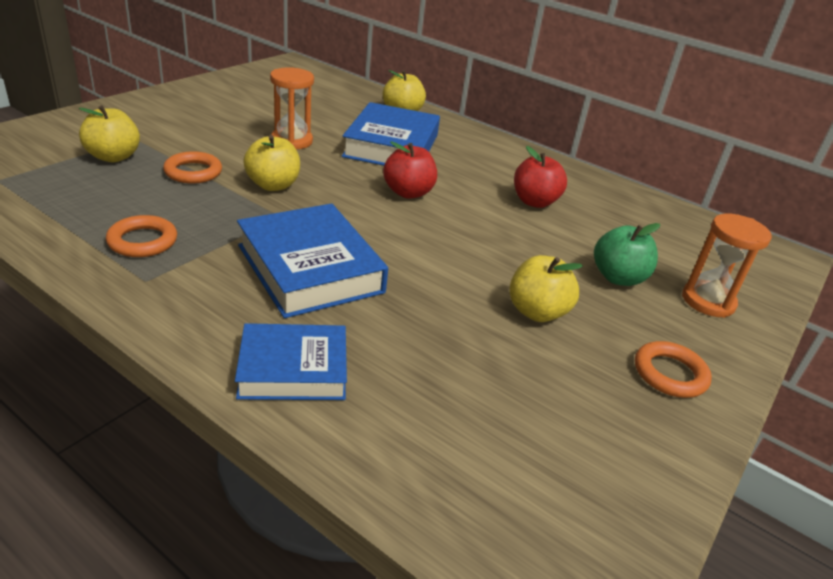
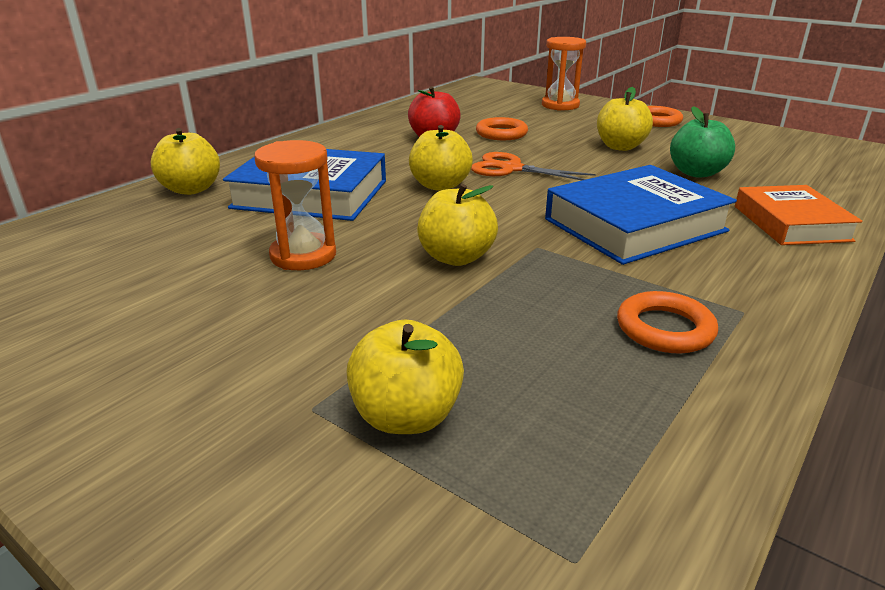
camera: 85 degrees left, 5 degrees down
orange ring [163,151,222,184] -> orange ring moved to [476,117,528,140]
blue book [235,323,347,400] -> orange book [735,185,863,245]
red apple [383,142,437,199] -> yellow apple [409,125,473,191]
green apple [594,223,660,286] -> green apple moved to [670,106,735,178]
none -> orange scissors [471,152,595,180]

